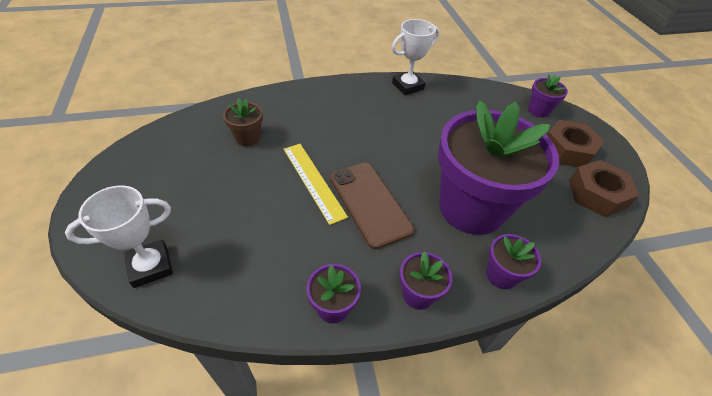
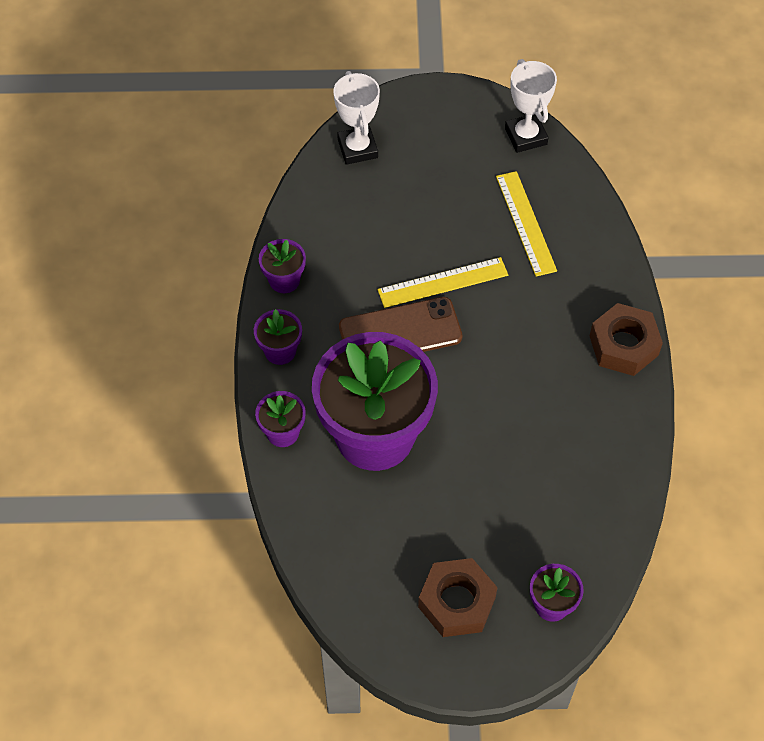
camera: 105 degrees right, 10 degrees up
brown flower pot [223,98,263,147] -> yellow ruler [496,171,557,277]
white trophy [392,19,440,95] -> white trophy moved to [505,59,557,153]
brown nut [569,160,639,217] -> brown nut moved to [590,303,663,376]

